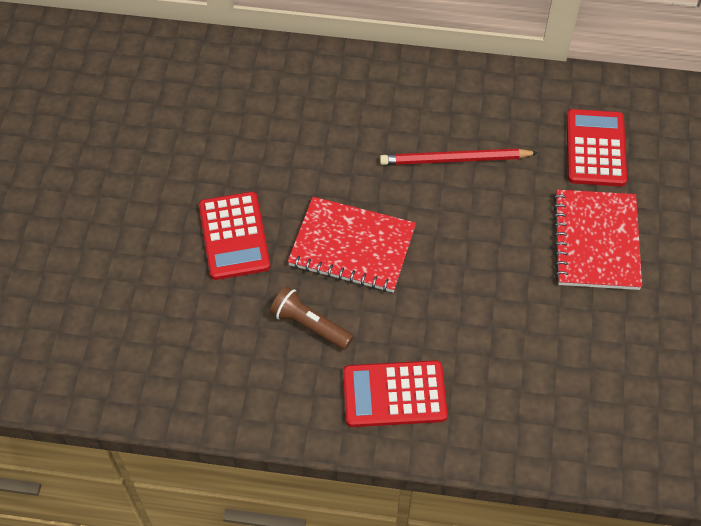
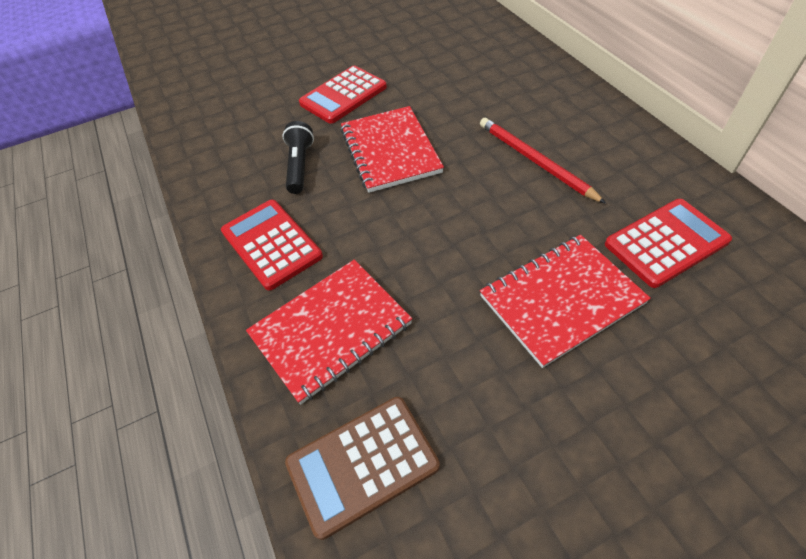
camera: 60 degrees right, 5 degrees down
brown flashlight [270,286,353,350] -> black flashlight [282,121,314,194]
none -> red notebook [246,260,412,404]
none -> brown calculator [285,397,440,540]

